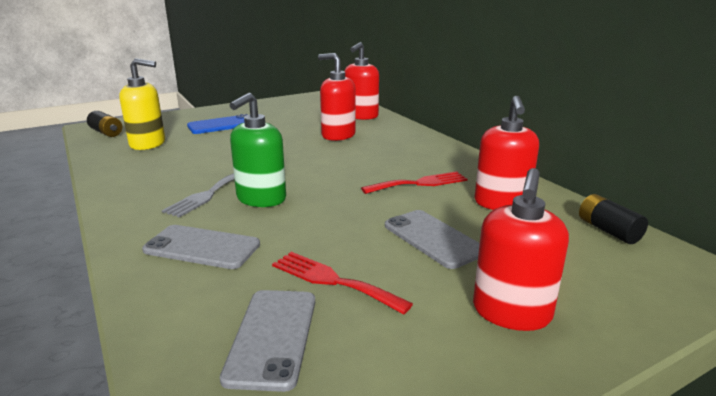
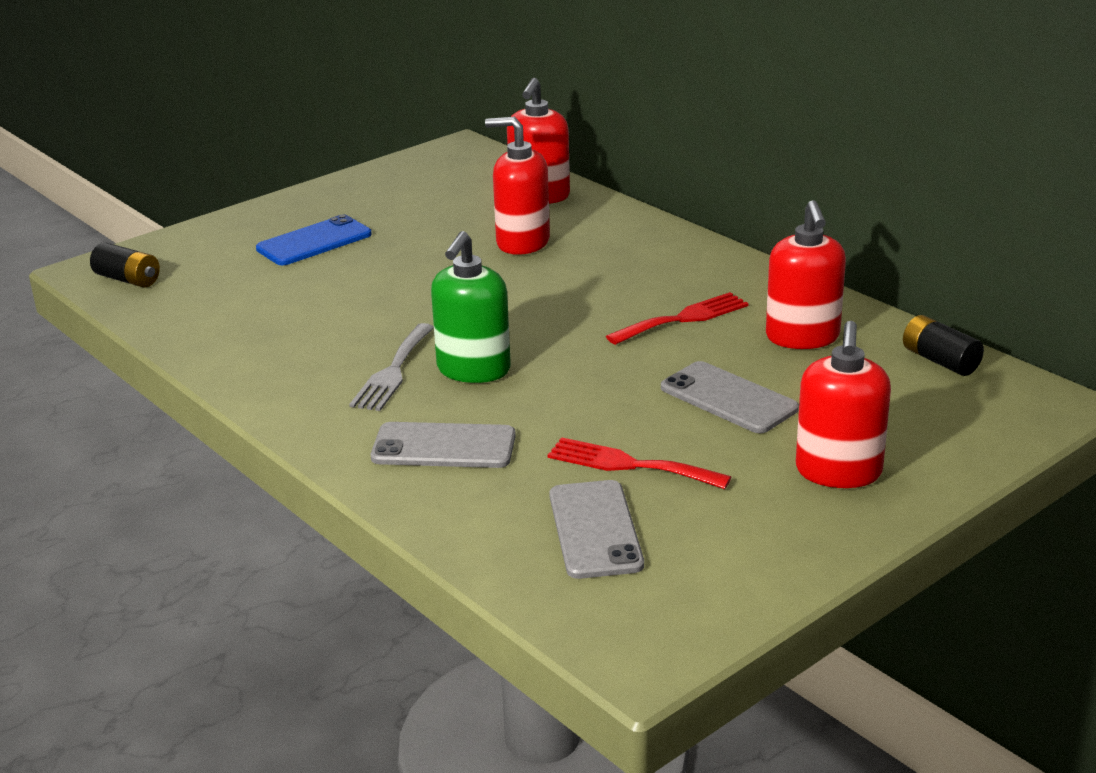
camera: 10 degrees left, 5 degrees up
yellow soap dispenser [119,58,165,150] -> none

